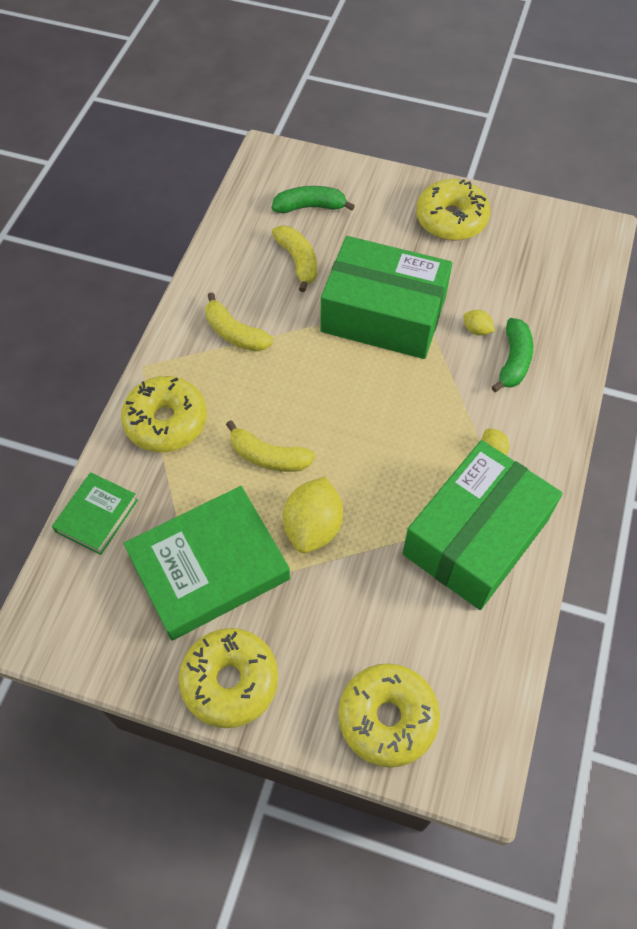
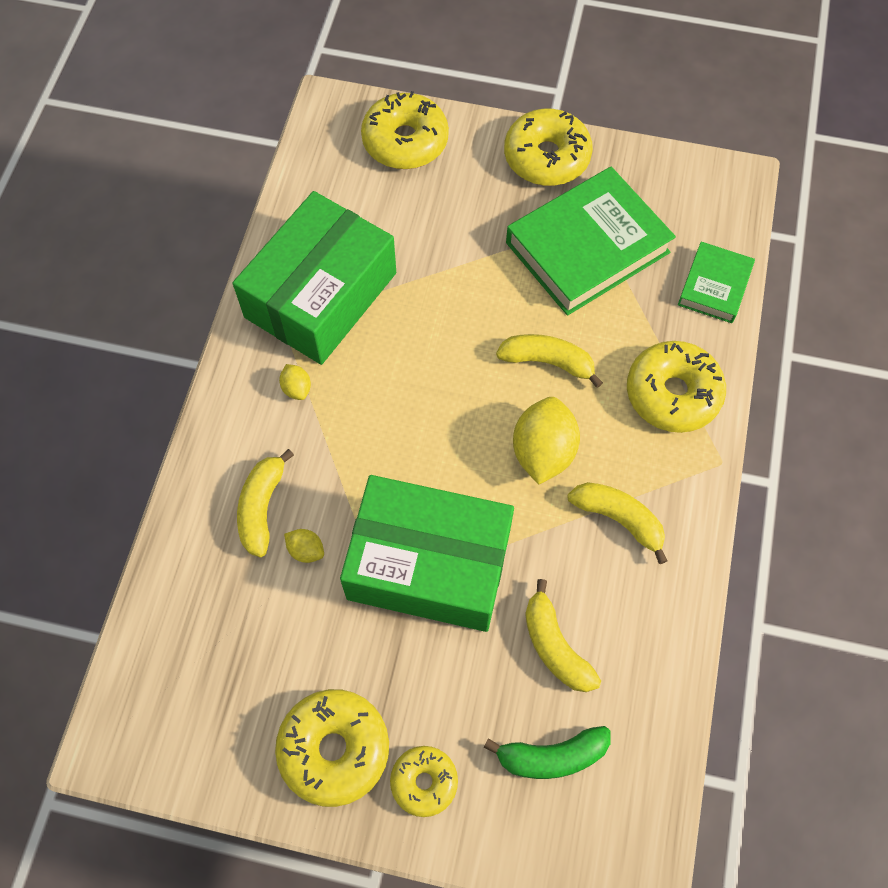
camera: 175 degrees right, 5 degrees up
yellow lemon [283,477,343,553] -> yellow lemon moved to [513,397,580,484]
green banana [492,318,533,392] -> yellow banana [237,449,294,557]
none -> yellow donut [390,746,458,817]

